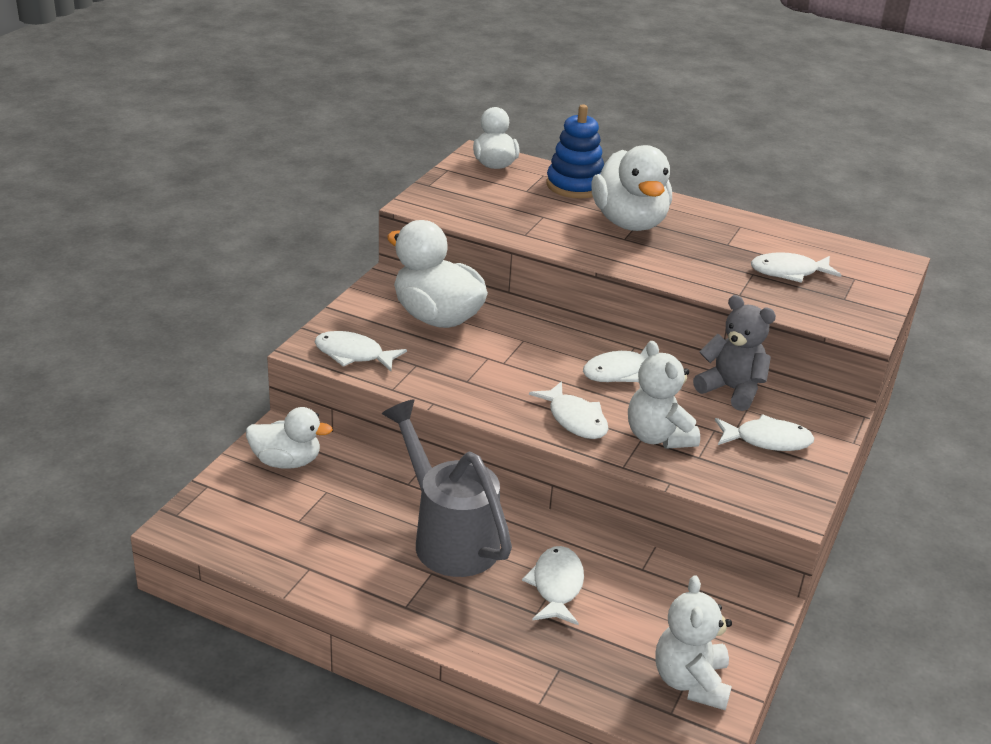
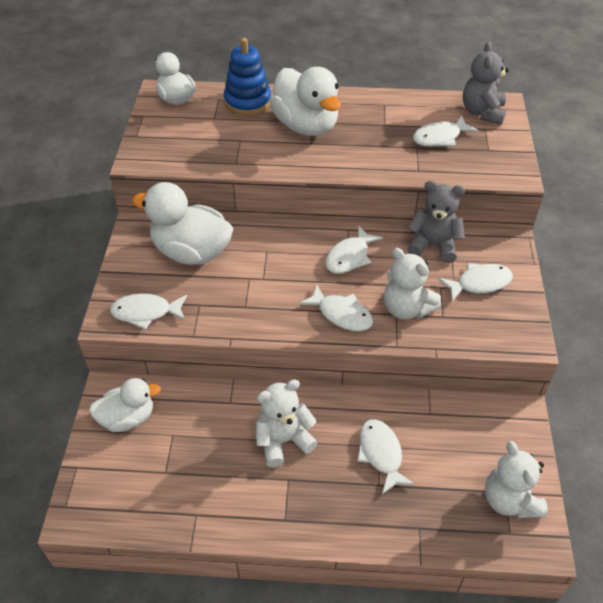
camera: 20 degrees left, 15 degrees up
grey watering can [382,399,512,577] -> white teddy bear [256,380,318,467]
none -> grey teddy bear [463,42,509,125]

